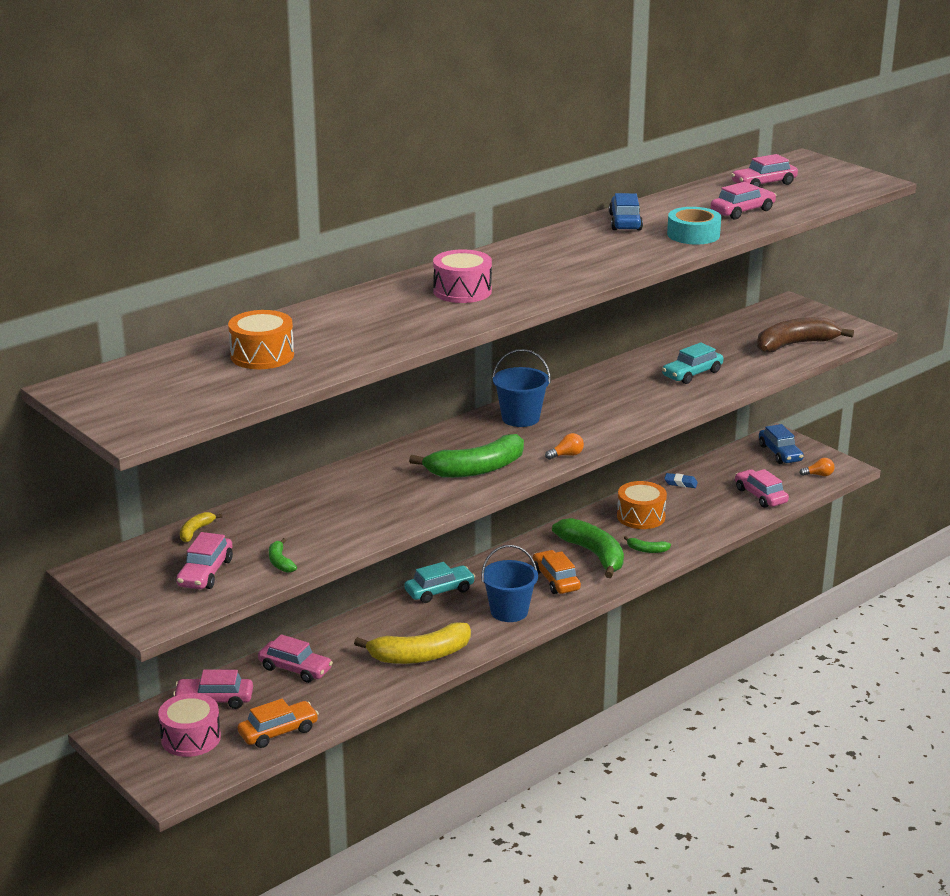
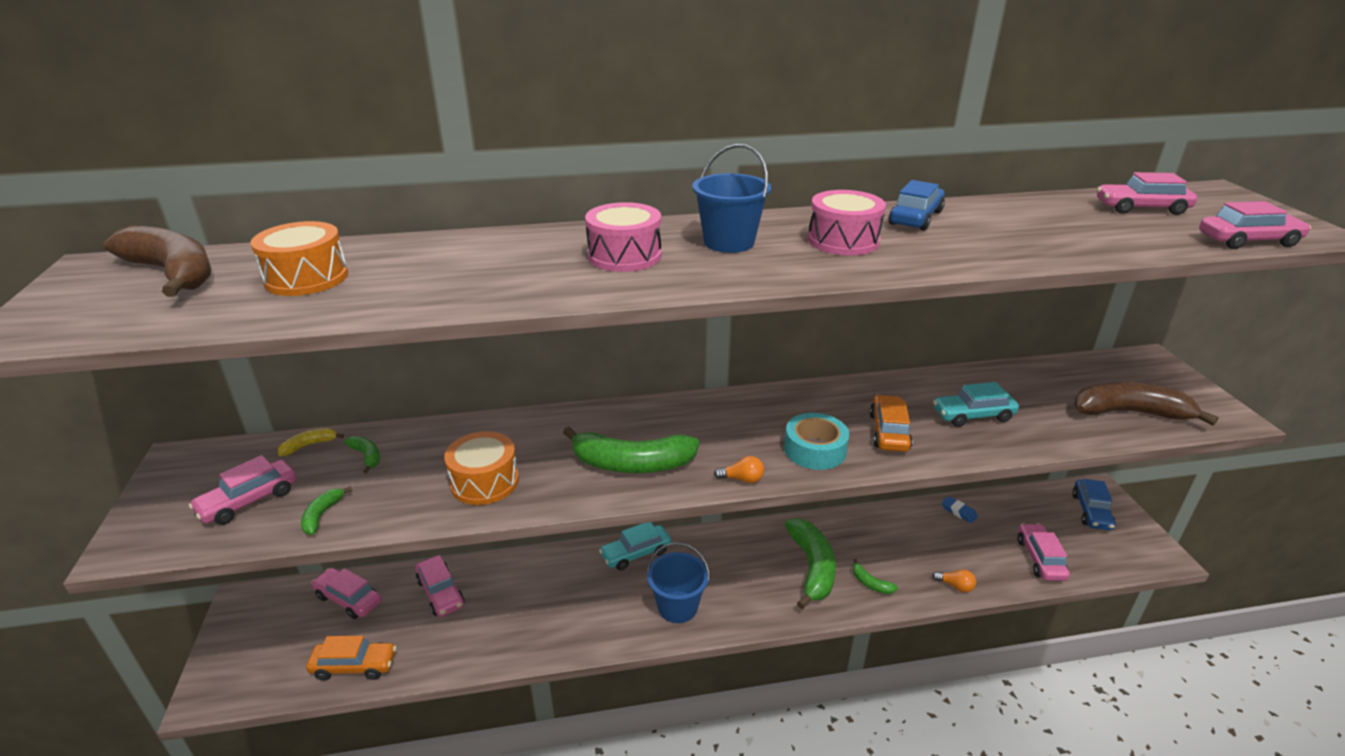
camera: 30 degrees right, 5 degrees up
pink drum [158,693,221,757] -> pink drum moved to [808,190,886,256]
yellow banana [354,622,471,664] -> none
turquoise car [404,562,475,603] -> turquoise car turned 150 degrees clockwise [599,522,671,570]
blue bucket [492,349,551,427] -> blue bucket moved to [692,144,771,253]
orange car [533,550,581,594] -> orange car moved to [869,395,912,452]
orange drum [617,481,667,529] -> orange drum moved to [444,431,519,505]
turquoise tape [667,207,721,244] -> turquoise tape moved to [784,413,849,470]
pink car [711,182,777,220] -> pink car moved to [1199,201,1311,249]
orange light bulb [799,458,835,476] -> orange light bulb moved to [932,569,976,593]
none -> brown banana [104,225,211,297]
none -> green banana [344,436,380,473]

